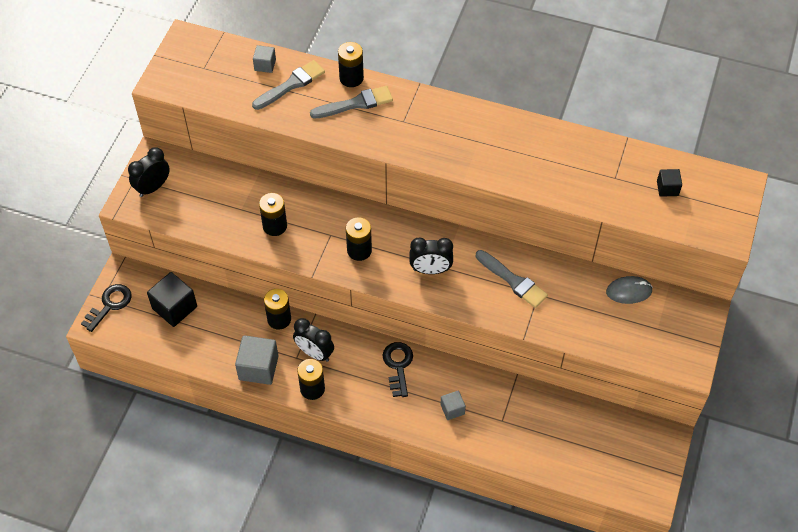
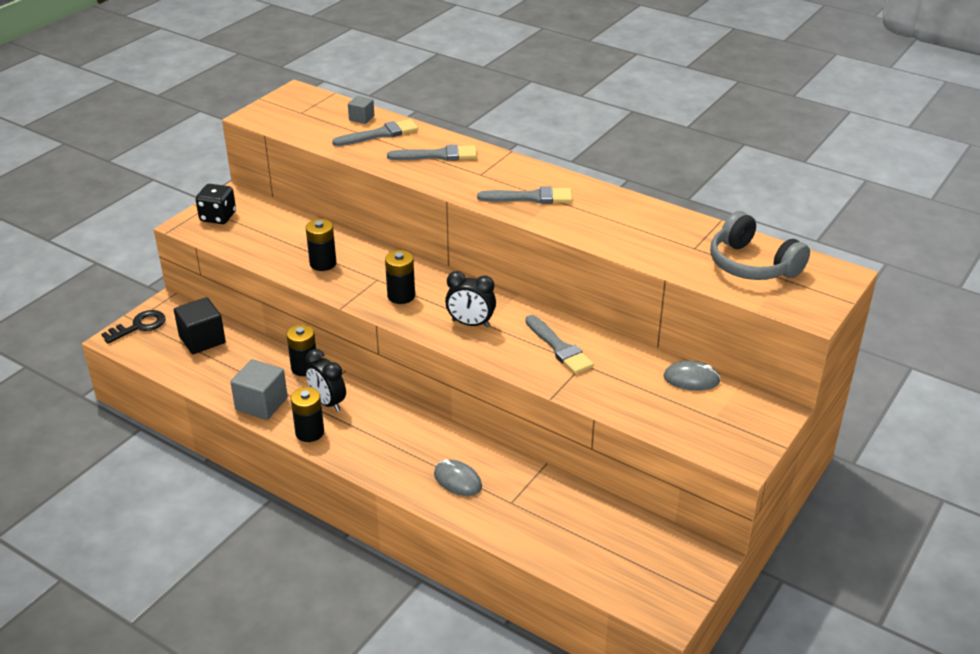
camera: 15 degrees right, 20 degrees down
black clock [128,147,170,197] -> black dice [196,184,236,224]
black battery [338,42,364,87] -> none
black key [382,342,413,397] -> none
grey cube [440,391,466,420] -> grey mouse [434,459,482,496]
black cube [657,169,682,197] -> grey headphones [710,211,810,280]
none -> grey brush [477,187,572,204]

